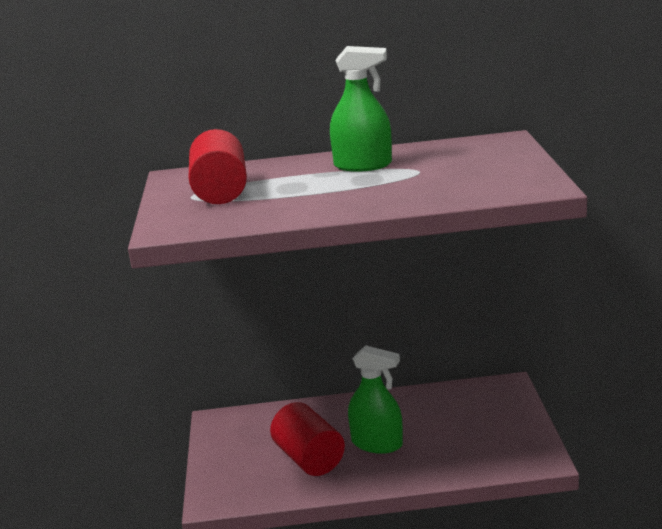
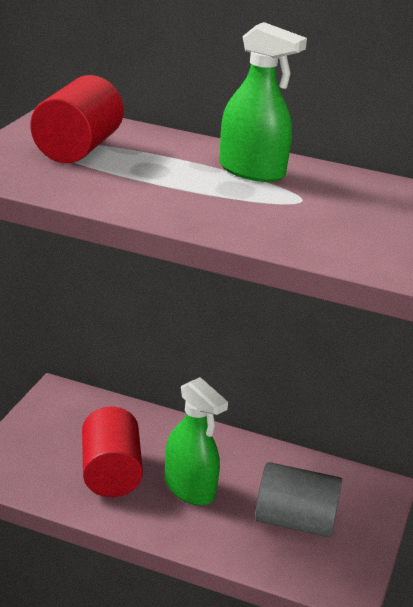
camera: 20 degrees right, 5 degrees up
none -> grey cylinder [255,462,342,538]

